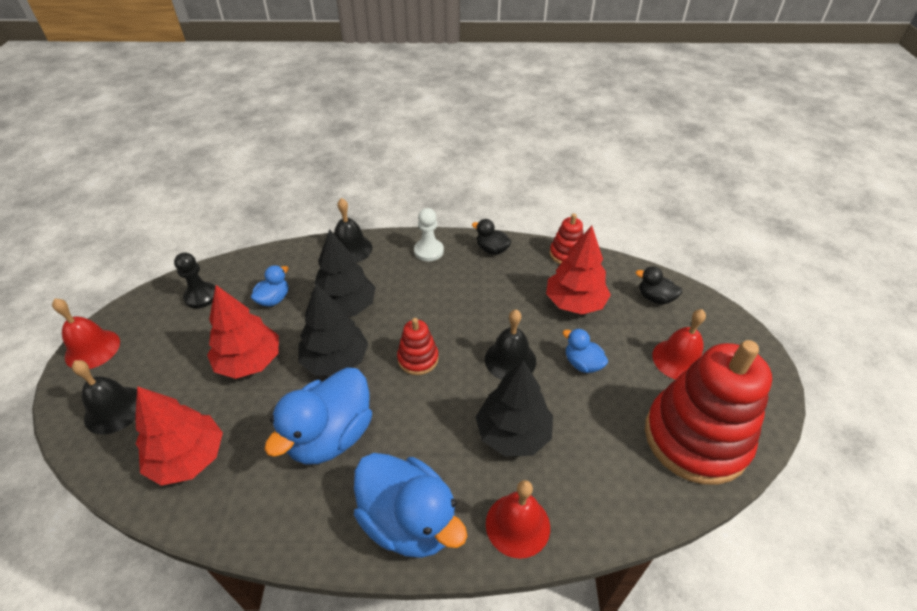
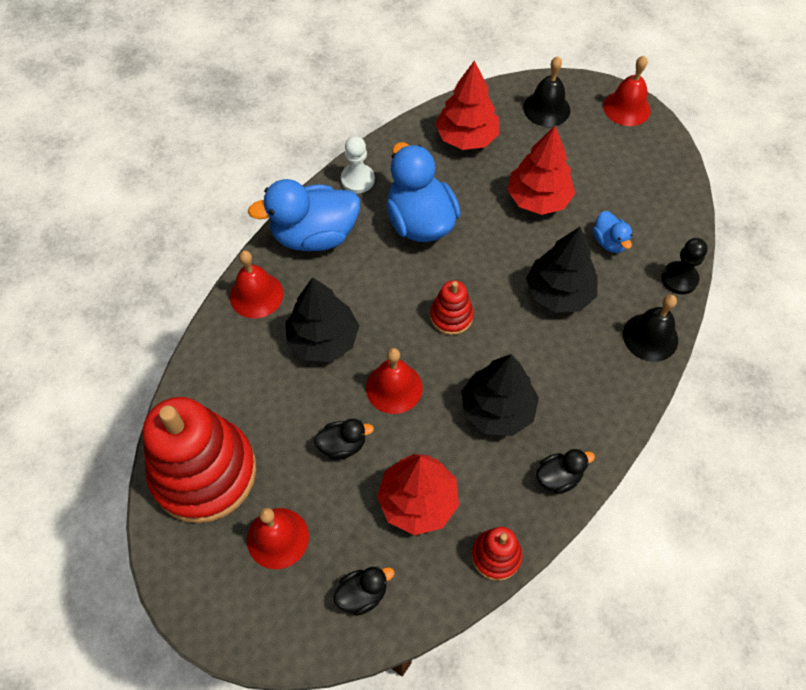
camera: 125 degrees right, 15 degrees up
black pawn [174,252,215,308] -> black pawn moved to [661,238,708,295]
black tree [298,284,369,376] -> black tree moved to [461,354,539,436]
white pawn [414,208,444,261] -> white pawn moved to [341,136,375,194]
black bell [485,310,536,380] -> red bell [366,348,422,414]
blue duck [563,328,608,373] -> black duck [314,419,374,460]

